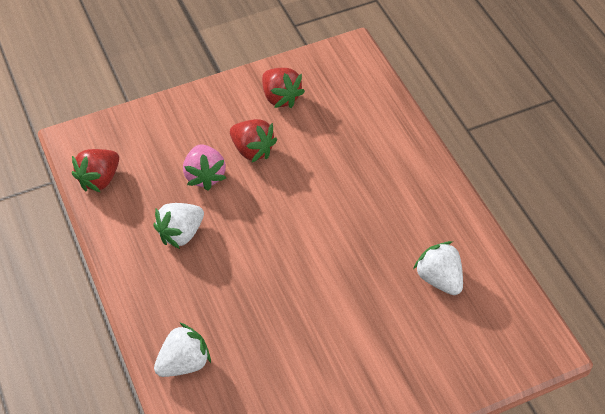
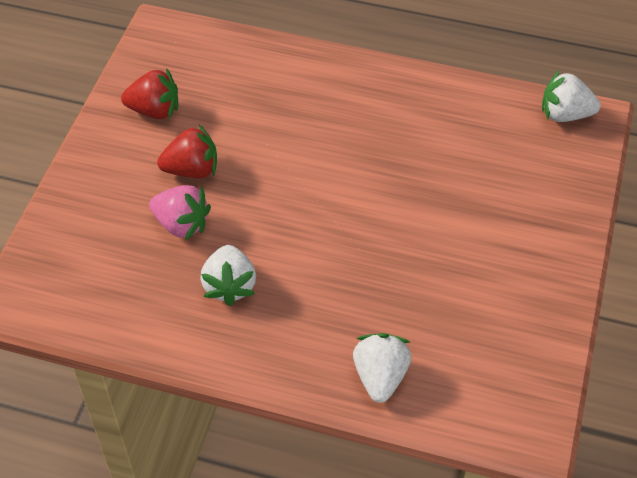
camera: 50 degrees left, 0 degrees up
red strawberry [72,149,119,193] -> none
white strawberry [413,241,463,295] -> white strawberry moved to [542,70,601,122]

